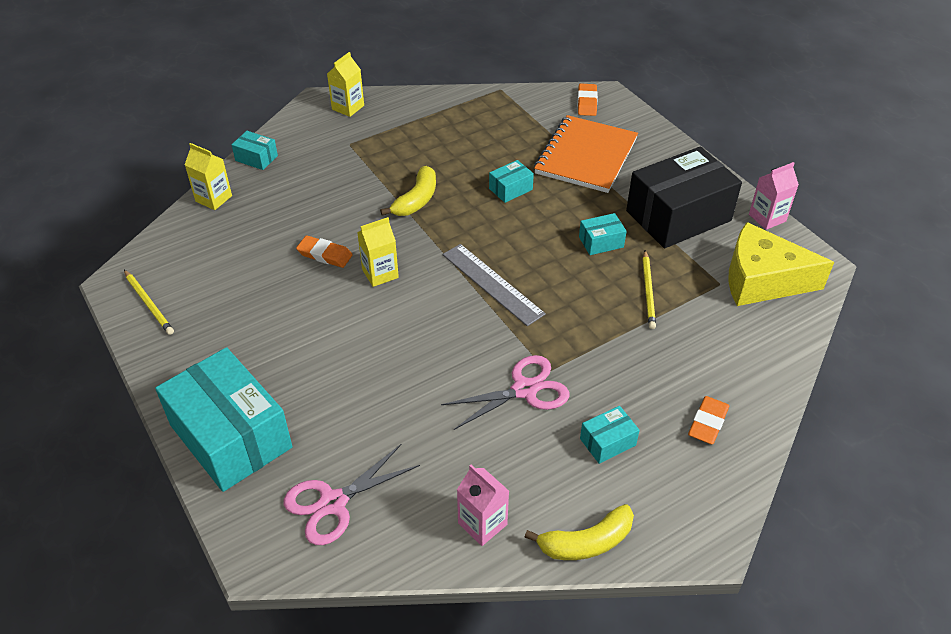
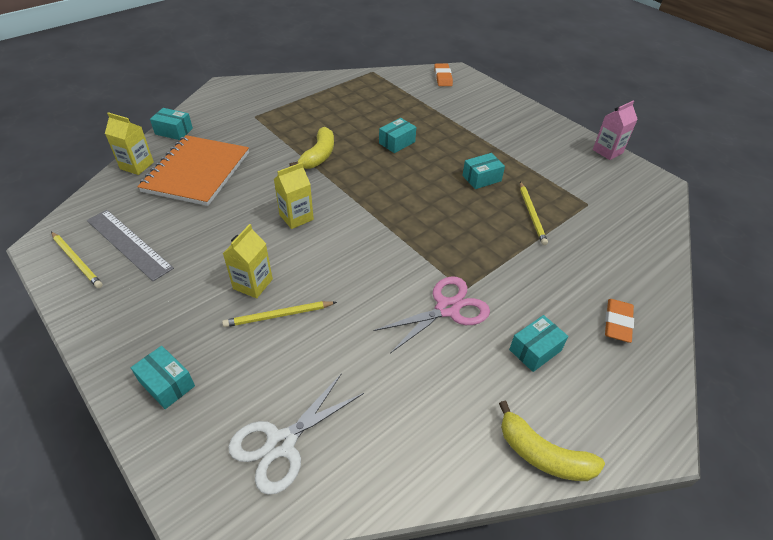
camera: 10 degrees left, 0 degrees up
turquoise box [155,347,292,492] -> turquoise box [131,346,195,409], size x0.43
pink scissors [284,444,420,545] -> white scissors [228,373,364,495]
orange eraser [296,235,353,268] -> none
yellow carton [327,52,364,117] -> yellow carton moved to [223,224,273,298]
grey ruler [443,244,546,326] -> grey ruler moved to [87,210,174,281]
pink carton [457,465,509,546] -> none
yellow banana [524,504,634,560] -> yellow banana turned 60 degrees clockwise [499,401,605,481]
orange notebook [534,115,638,193] -> orange notebook moved to [137,135,249,206]
black box [626,146,742,248] -> none
yellow cheese [728,222,834,306] -> none
none -> yellow pencil [222,301,337,327]

